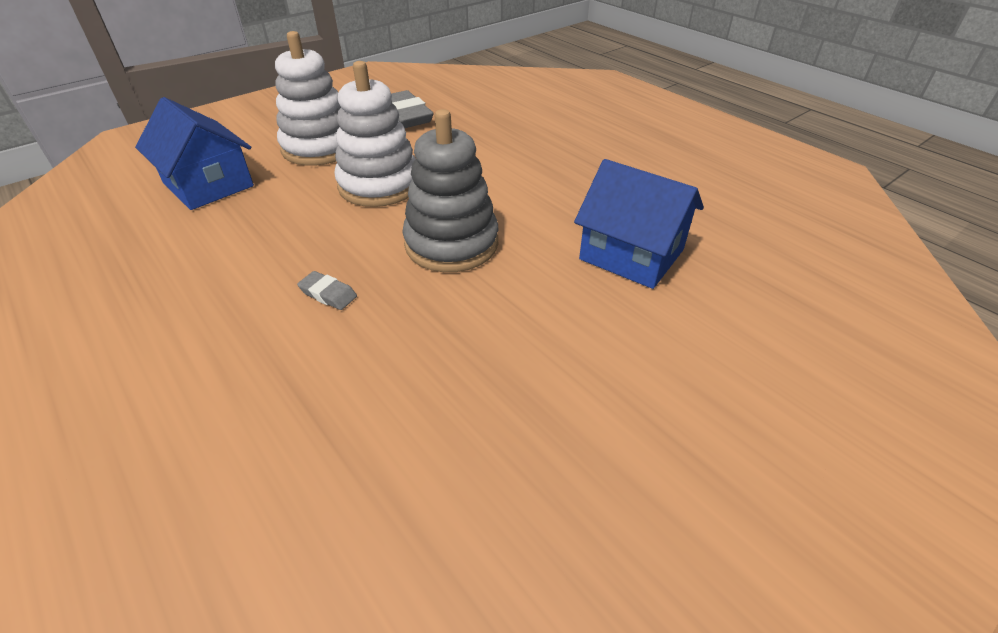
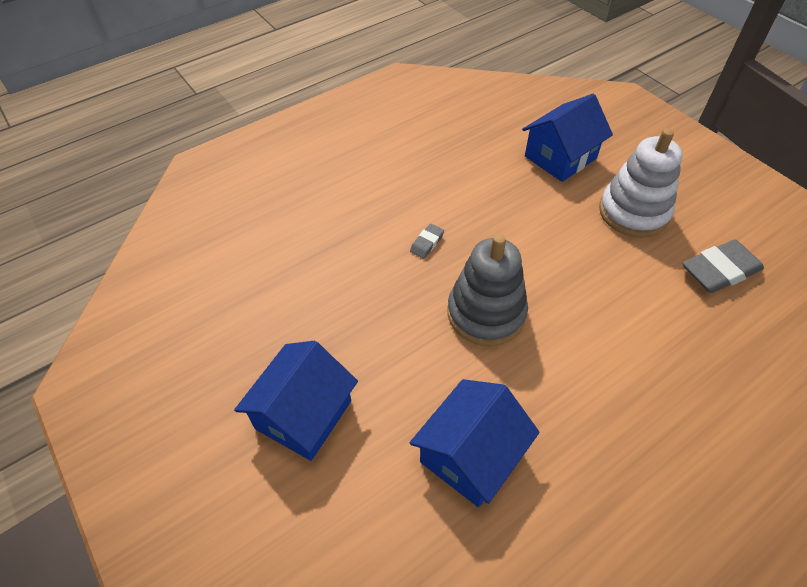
camera: 95 degrees right, 10 degrees up
white stacking toy [334,61,416,207] -> none
none -> blue house [234,341,358,461]

